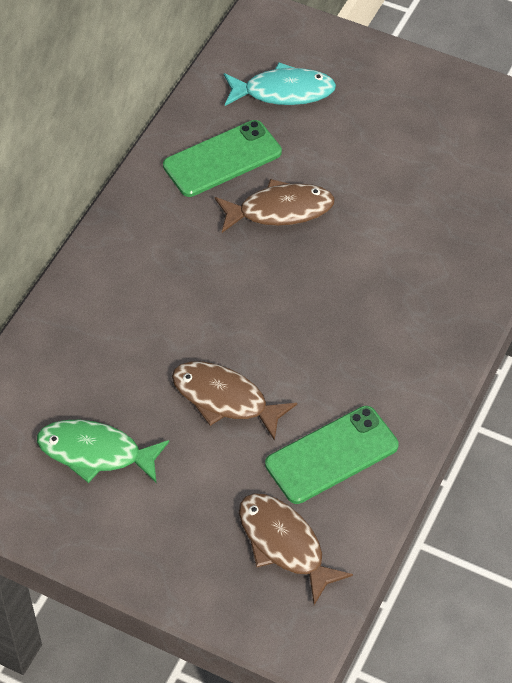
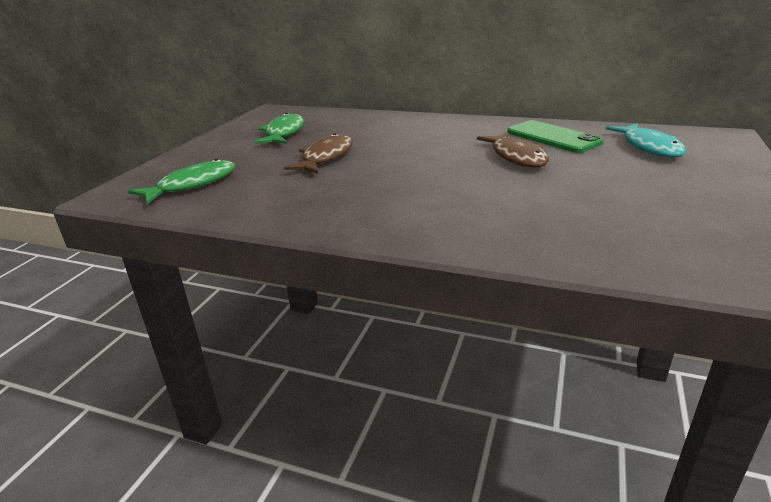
camera: 85 degrees right, 25 degrees down
brown fish [239,493,353,605] -> green fish [128,159,236,204]
green phone [265,406,399,504] -> none

